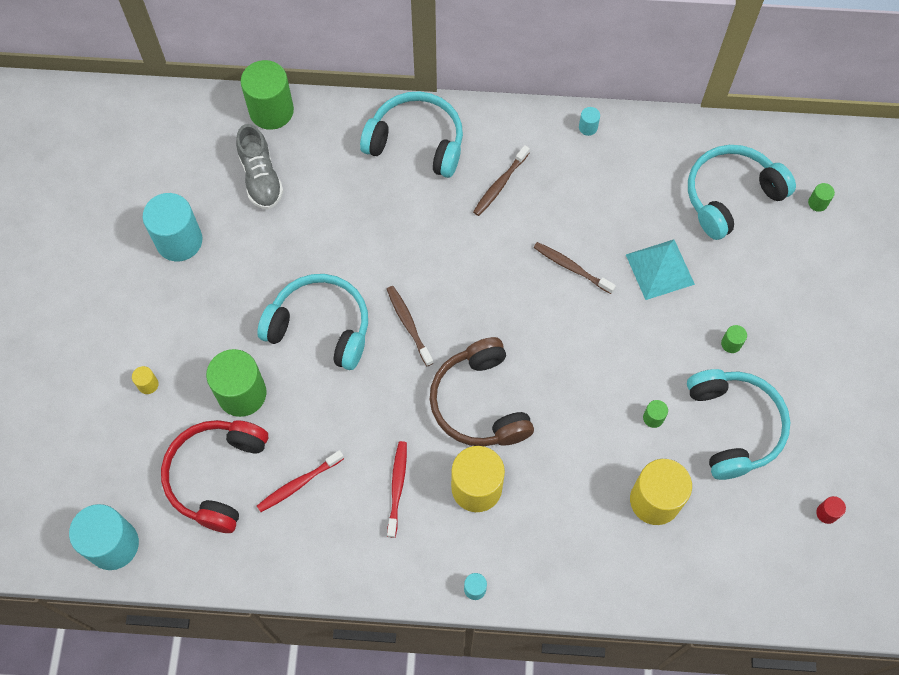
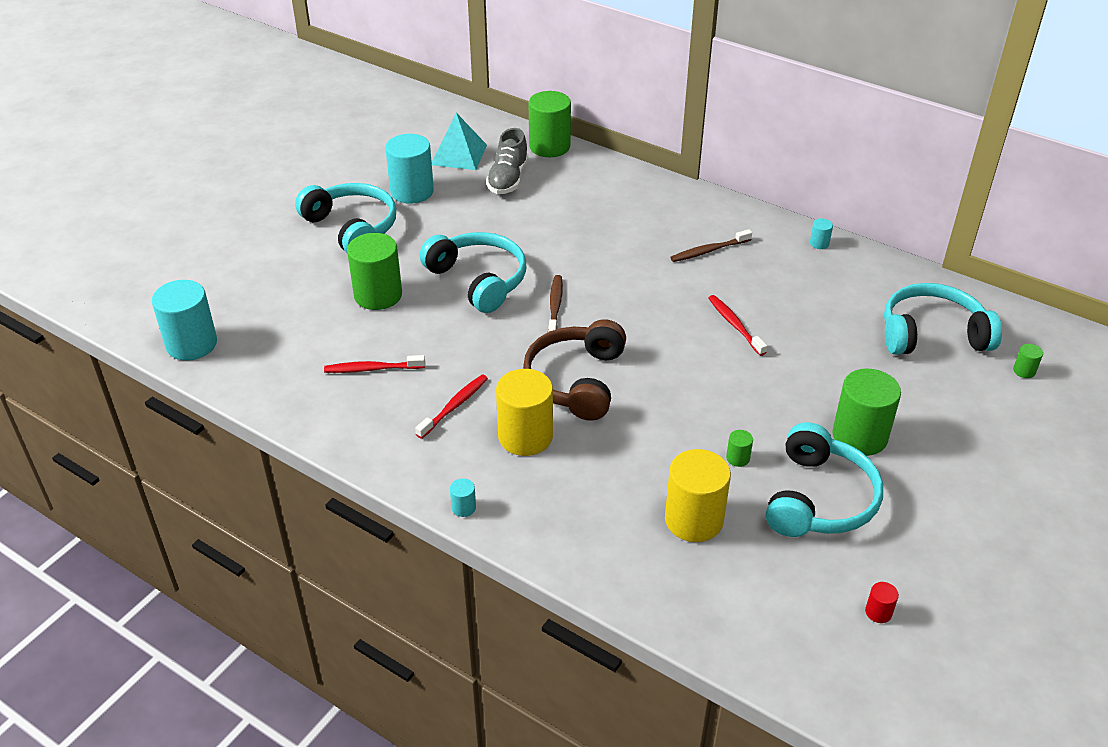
camera: 30 degrees right, 25 degrees down
yellow cylinder [132,366,159,394] -> none
red headphones [161,420,268,533] -> none
turquoise headphones [360,91,463,178] -> turquoise headphones moved to [295,183,396,253]
brown toothbrush [534,242,616,294] -> red toothbrush [708,295,767,356]
turquoise pyramid [626,240,695,300] -> turquoise pyramid moved to [432,113,487,170]
green cylinder [721,325,747,353] -> green cylinder [832,369,901,456], size x2.37

